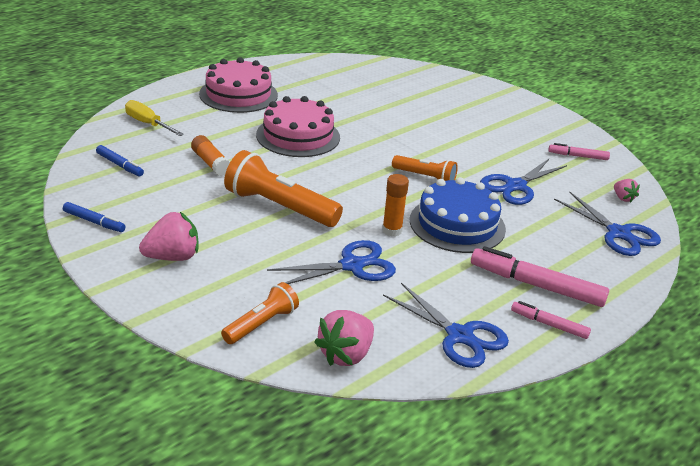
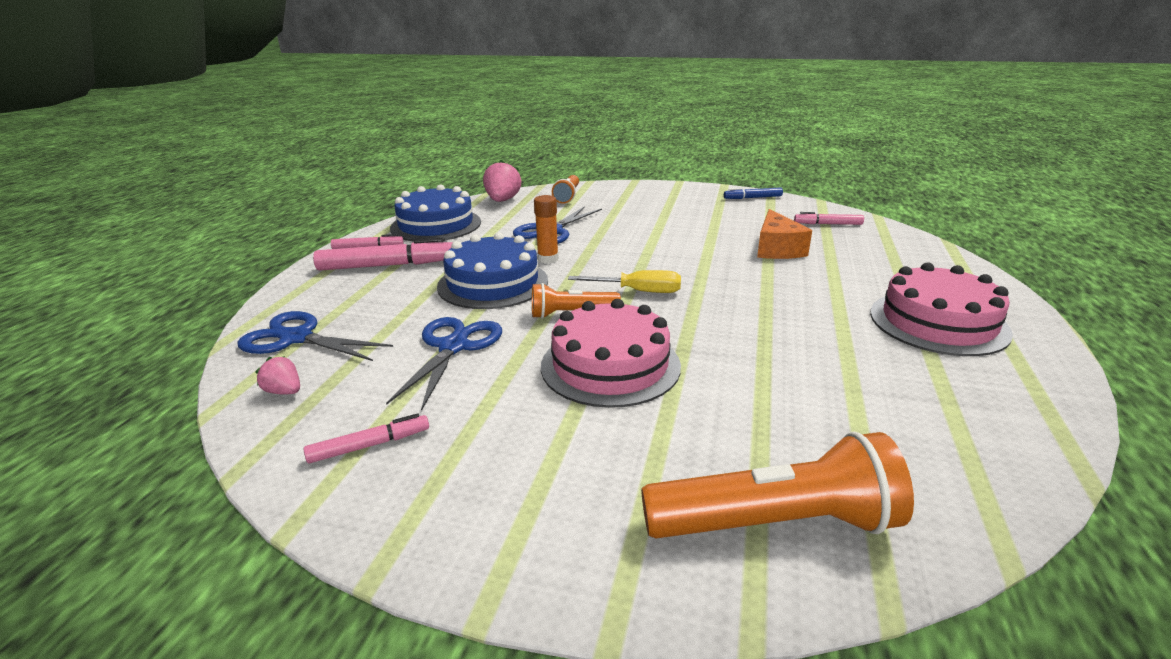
camera: 150 degrees right, 5 degrees down
blue marker [96,145,144,176] -> pink marker [794,212,864,225]
yellow screwdriver [125,100,184,136] -> yellow screwdriver moved to [568,270,681,293]
pink strawberry [139,212,198,261] -> none
orange glue stick [191,135,230,176] -> orange cheese [757,209,812,259]
orange flashlight [224,150,343,227] -> orange flashlight moved to [641,431,914,538]
pink cake [256,96,340,157] -> pink cake moved to [541,299,681,408]
blue scissors [383,283,509,368] -> blue cake [390,184,481,241]

